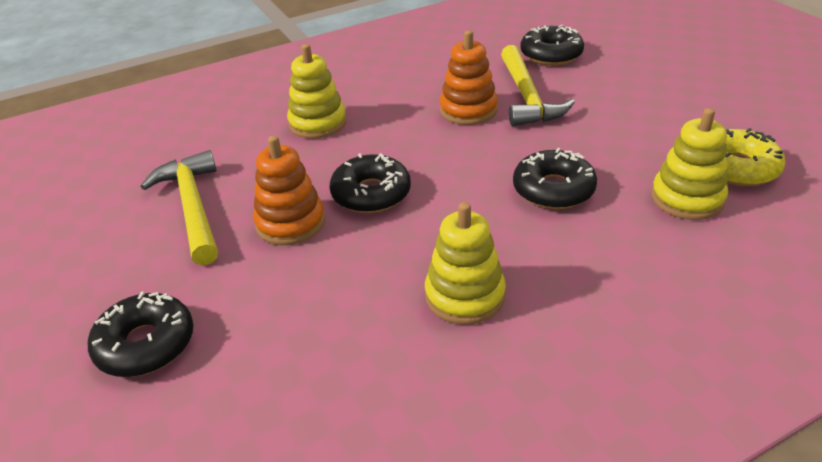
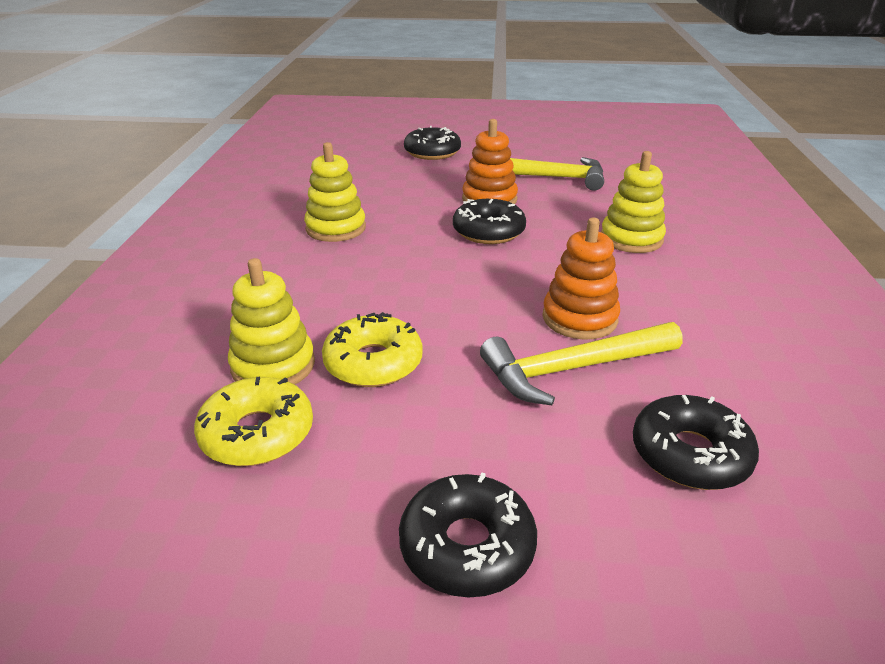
camera: 120 degrees right, 5 degrees down
yellow hammer [501,45,575,126] -> yellow hammer turned 45 degrees counterclockwise [480,322,683,405]
black donut [513,148,597,209] -> black donut moved to [399,473,537,598]
none -> yellow donut [322,312,423,387]

